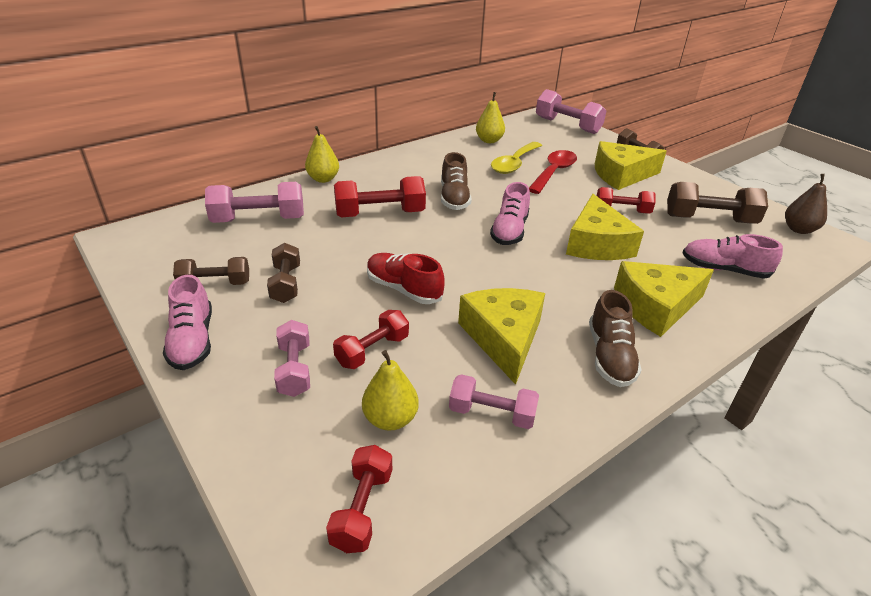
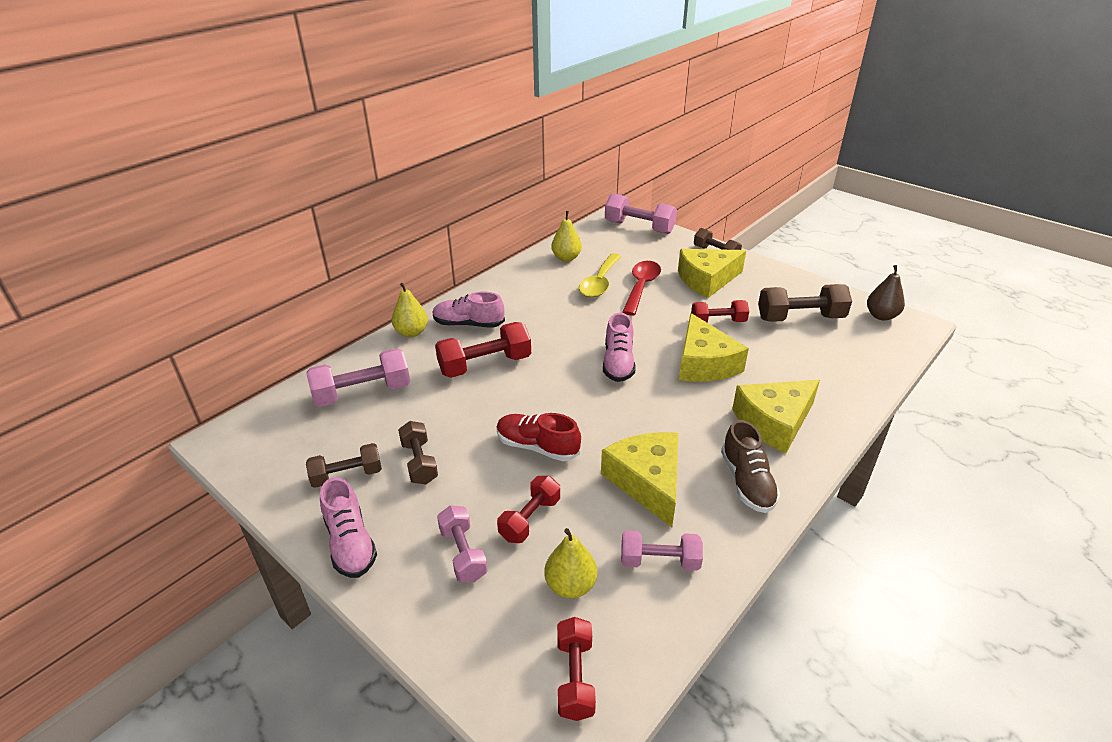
camera: 10 degrees left, 0 degrees up
brown shoe [441,152,472,210] -> none
pink shoe [682,234,783,279] -> pink shoe moved to [432,292,505,328]

